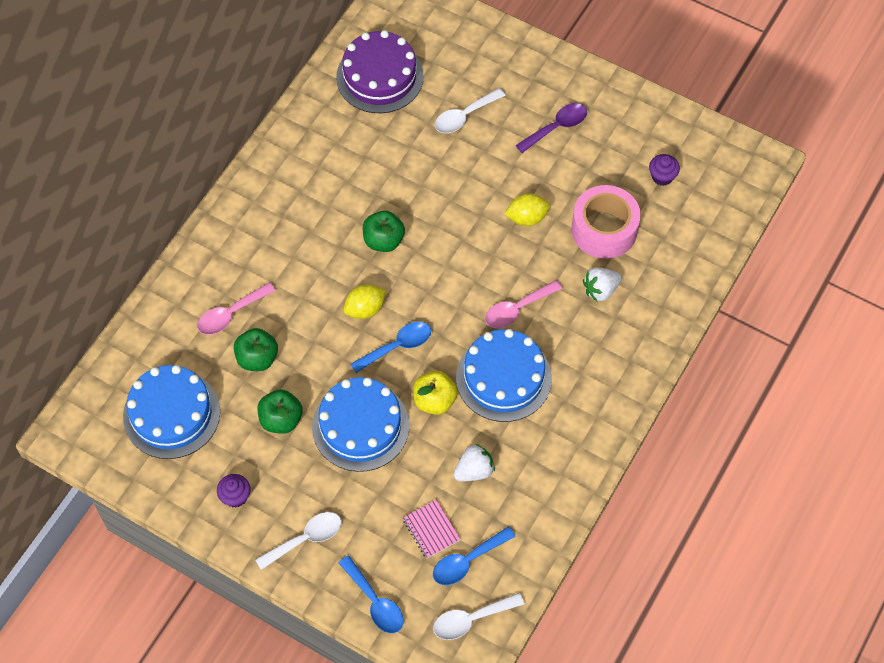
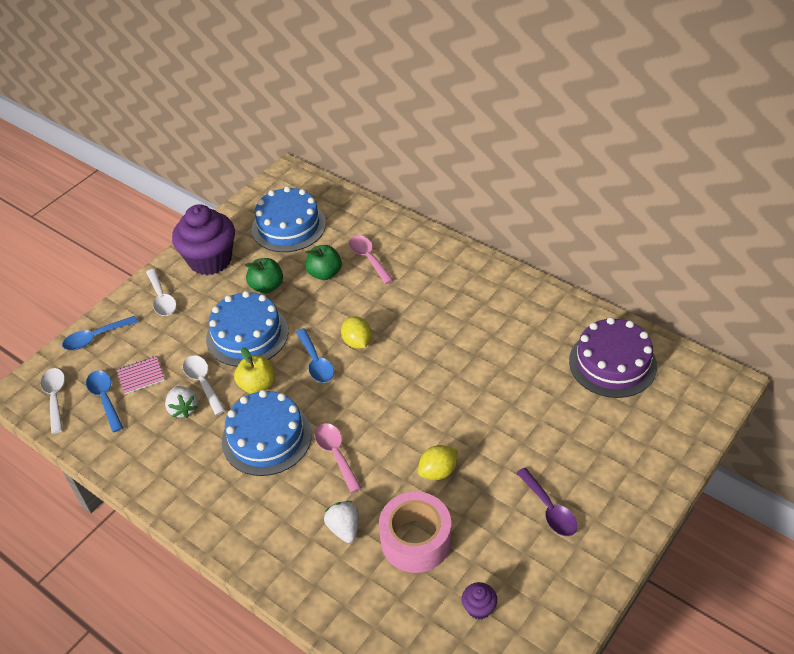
camera: 100 degrees right, 15 degrees down
purple cupcake [217,474,251,507] -> purple cupcake [172,204,235,275], size x2.38
green apple [363,211,405,252] -> none
white spoon [435,88,506,133] -> white spoon moved to [183,355,226,415]
yellow lemon [504,193,550,226] -> yellow lemon turned 60 degrees clockwise [418,445,458,480]

